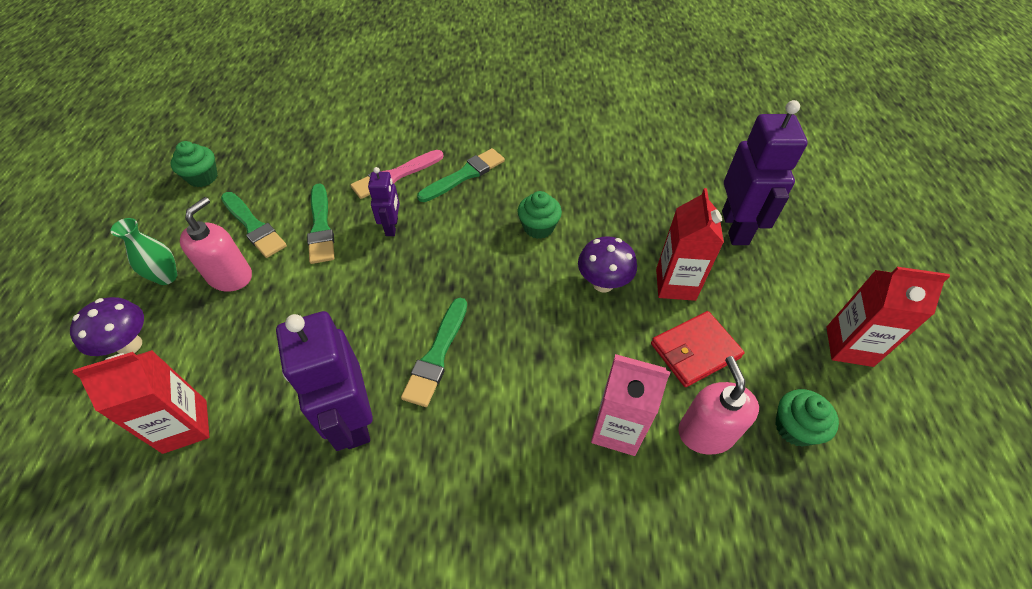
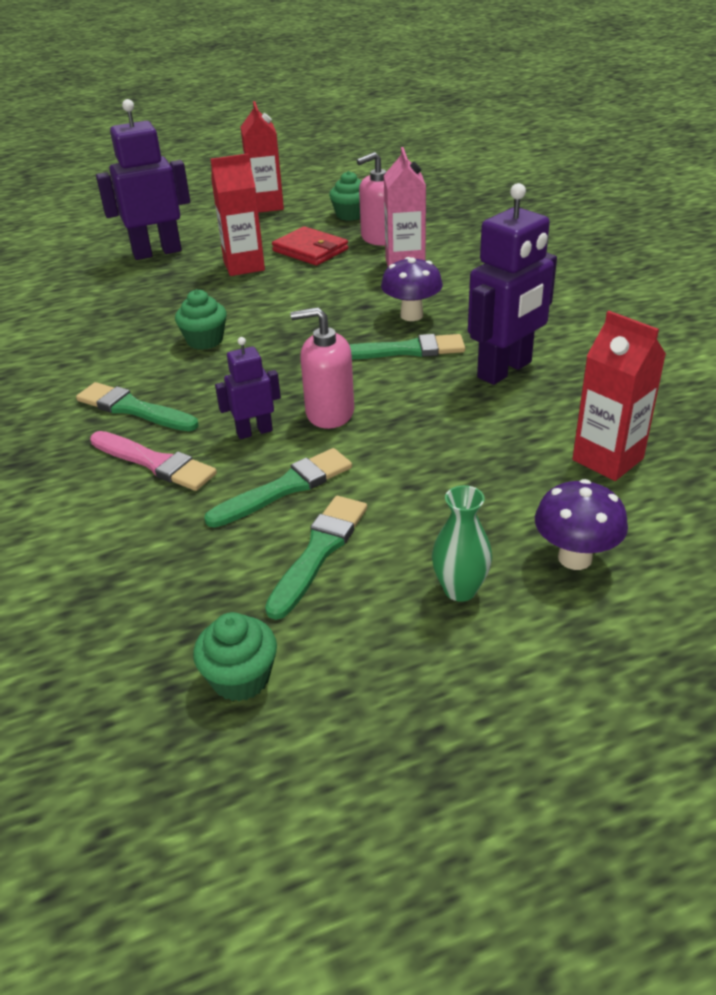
camera: 110 degrees left, 15 degrees down
pink soap dispenser [180,197,252,292] -> pink soap dispenser moved to [290,307,354,429]
purple mushroom [578,236,637,292] -> purple mushroom moved to [381,257,443,321]

